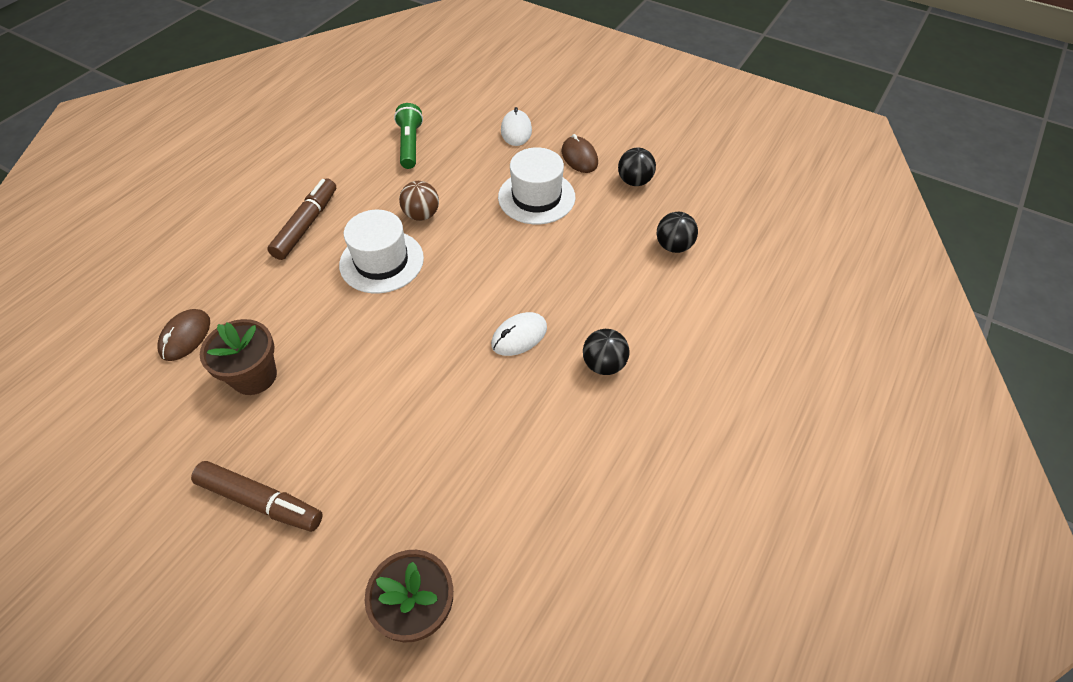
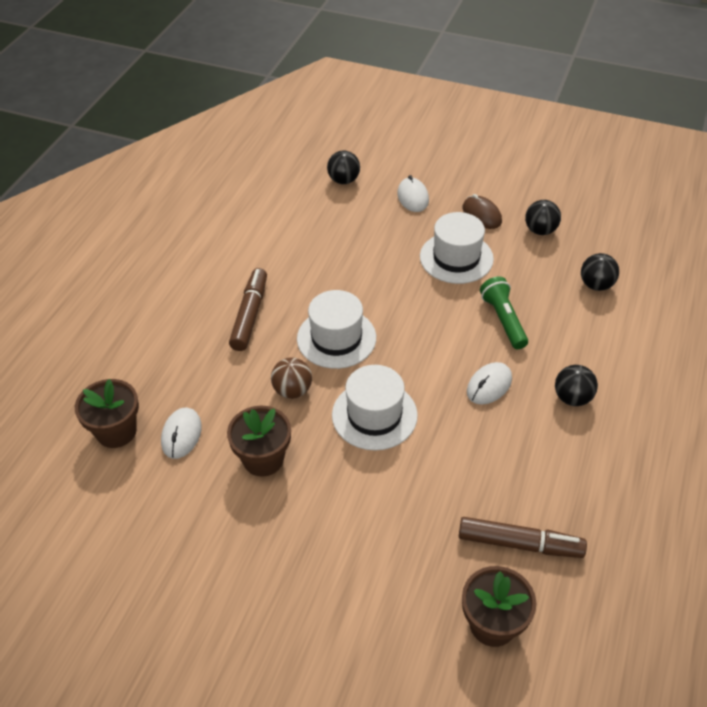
camera: 10 degrees left, 5 degrees down
brown mouse [157,309,210,361] -> white mouse [161,408,201,459]
brown marker [191,461,323,532] -> brown marker moved to [459,517,587,558]
green flashlight [394,103,423,169] -> green flashlight moved to [480,277,528,349]
brown ball [399,181,439,221] -> brown ball moved to [271,357,312,399]
none -> brown flower pot [75,379,139,448]
none -> black ball [327,150,360,184]
none -> white hat [332,365,418,451]

